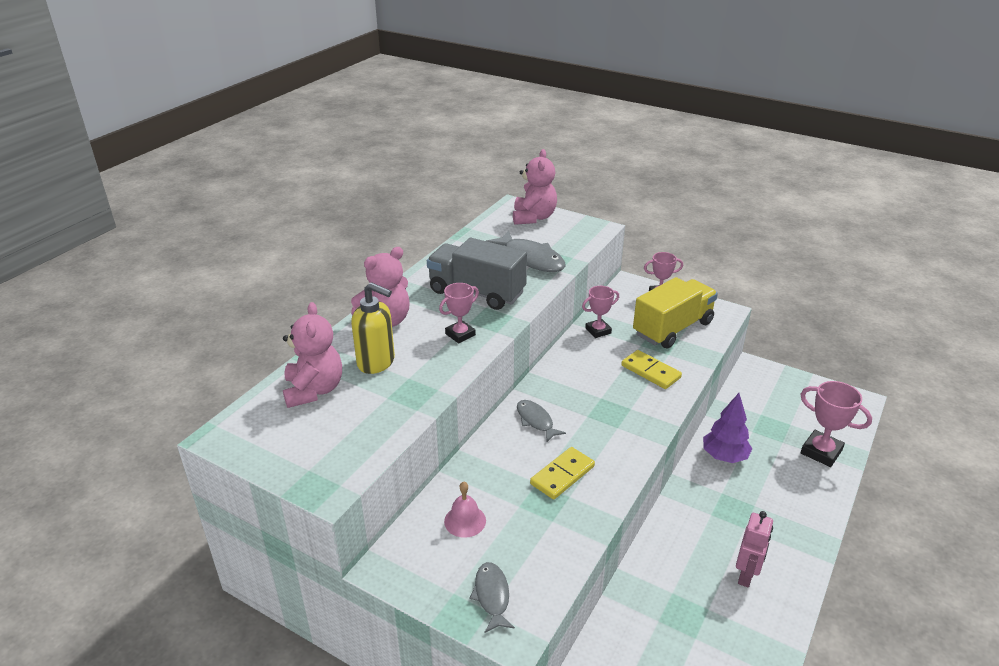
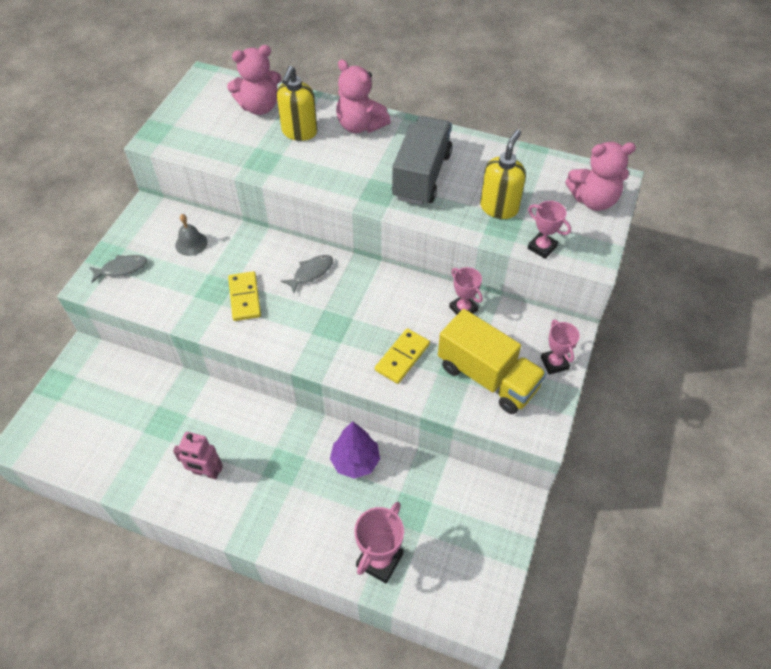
camera: 80 degrees right, 20 degrees up
pink trophy [439,283,479,343] -> pink trophy moved to [528,201,571,259]
pink bell [444,482,486,538] -> grey bell [175,214,208,256]
grey fish [486,230,566,272] -> yellow soap dispenser [480,129,526,219]
yellow domino [530,447,595,499] -> yellow domino turned 45 degrees clockwise [228,271,261,321]

